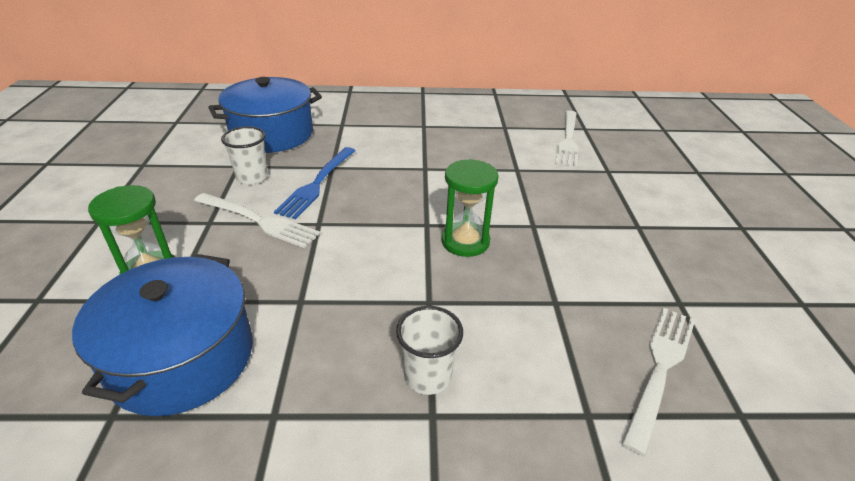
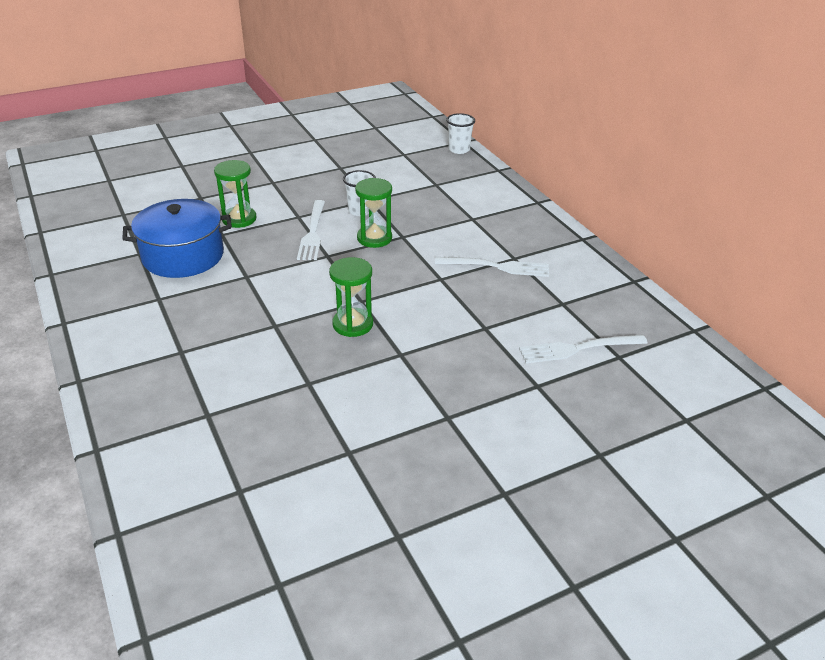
camera: 65 degrees right, 0 degrees up
blue pot [208,77,322,153] -> none
blue fork [274,147,356,219] -> green hourglass [355,178,392,248]
white cup [396,306,463,395] -> white cup moved to [446,113,475,154]
white fork [621,308,695,456] -> white fork moved to [435,257,549,277]

